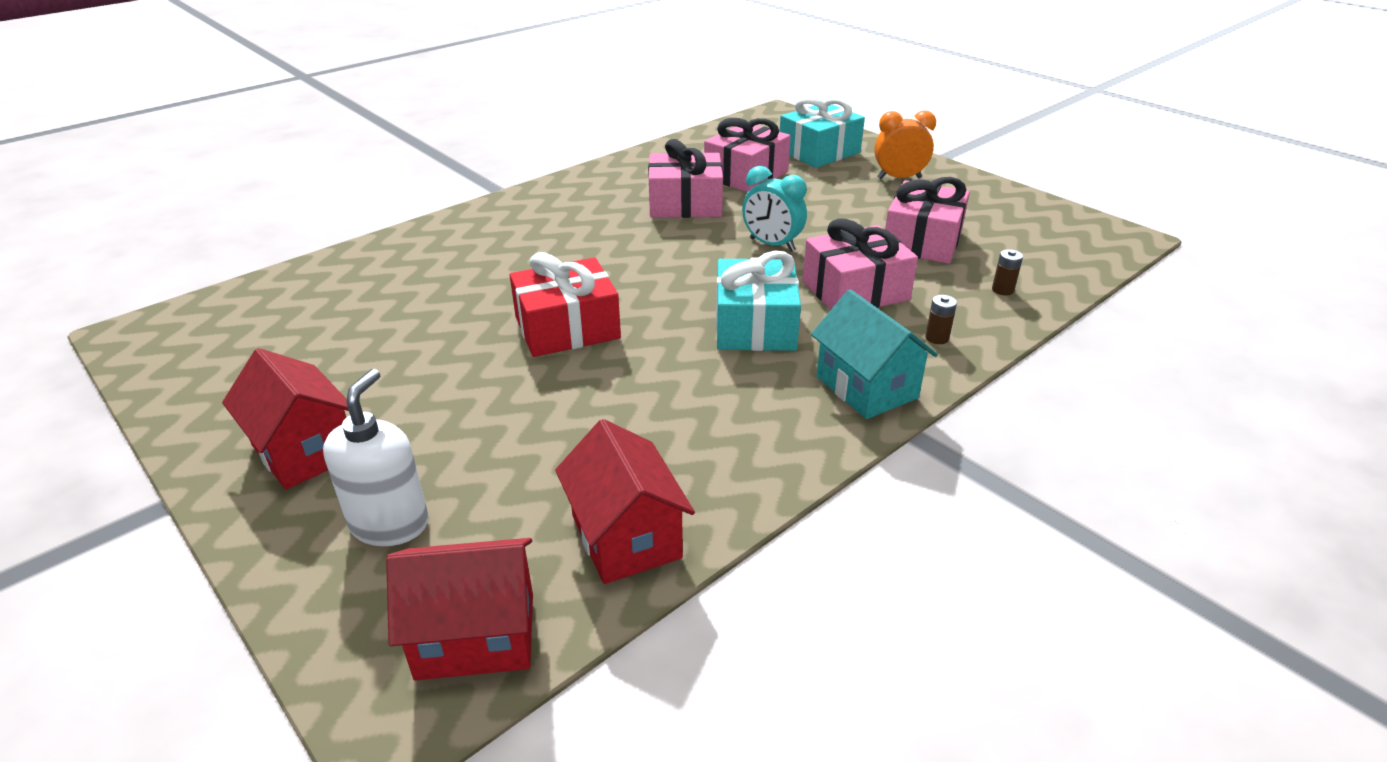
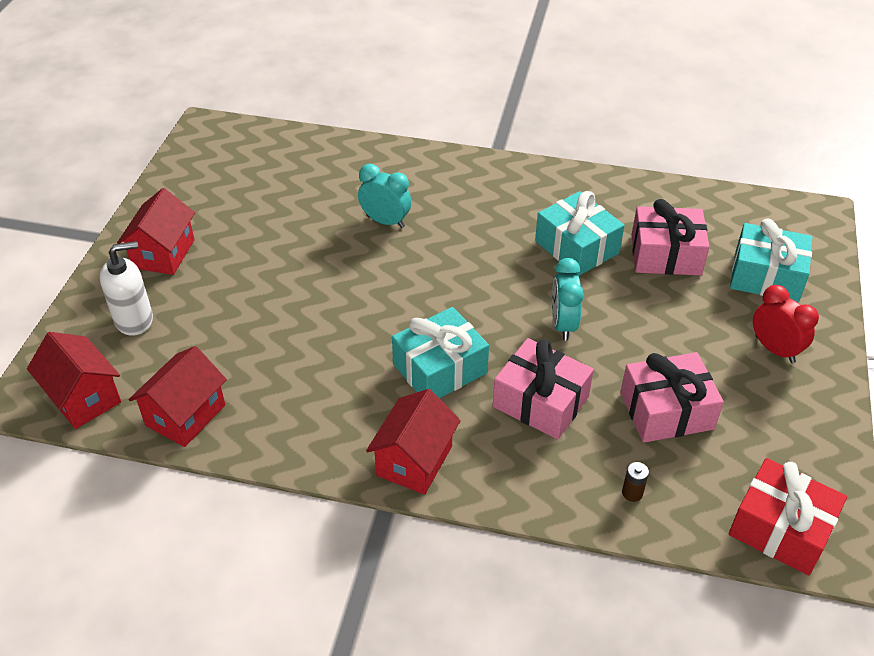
camera: 55 degrees right, 10 degrees up
red gift [510,252,621,357] -> red gift moved to [729,458,847,575]
pink gift [648,139,723,218] -> turquoise gift [535,191,625,276]
turquoise house [811,289,938,419] -> red house [366,389,461,495]
orange clock [874,111,936,179] -> red clock [753,285,819,363]
brown battery [925,295,957,344] -> none
none -> turquoise clock [358,164,411,228]

